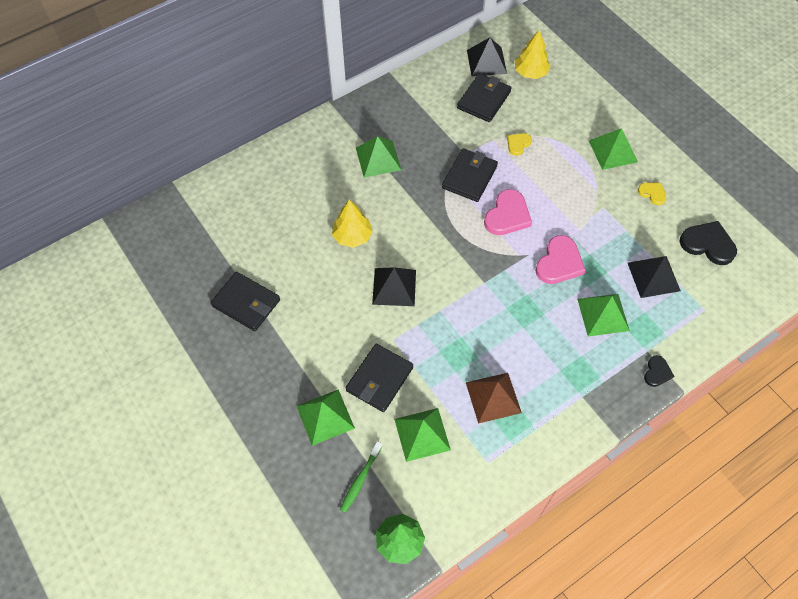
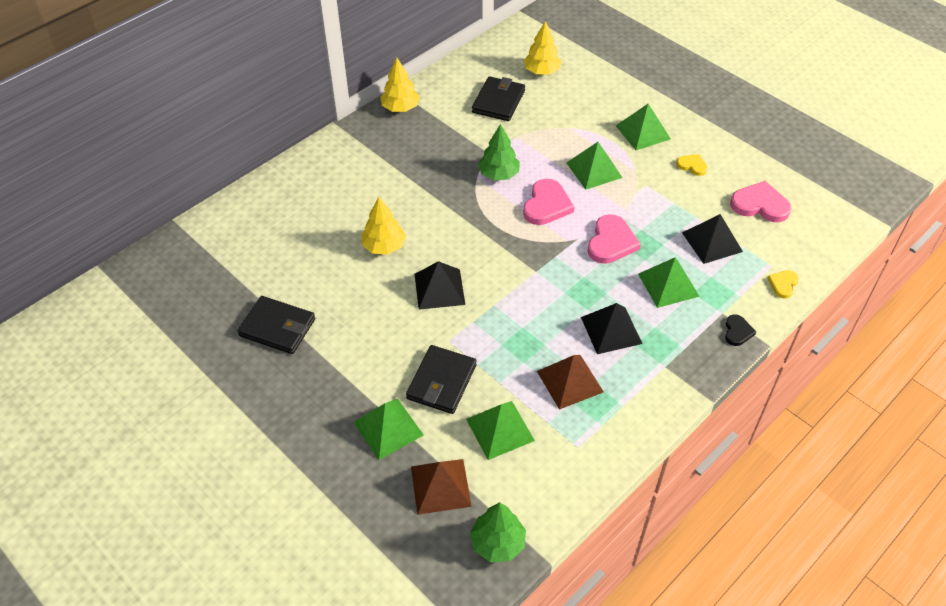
camera: 10 degrees left, 10 degrees down
green toothbrush [340,441,382,513] -> brown pyramid [411,459,472,515]
green pyramid [356,136,401,178] -> green pyramid moved to [567,142,623,190]
black wallet [442,148,498,202] -> green tree [478,124,520,180]
black pyramid [467,37,507,76] -> black pyramid moved to [581,303,643,354]
yellow heart [507,133,532,156] -> yellow heart moved to [767,270,799,298]
black heart [679,221,737,265] -> pink heart [730,181,792,222]
none -> yellow tree [380,58,420,112]

